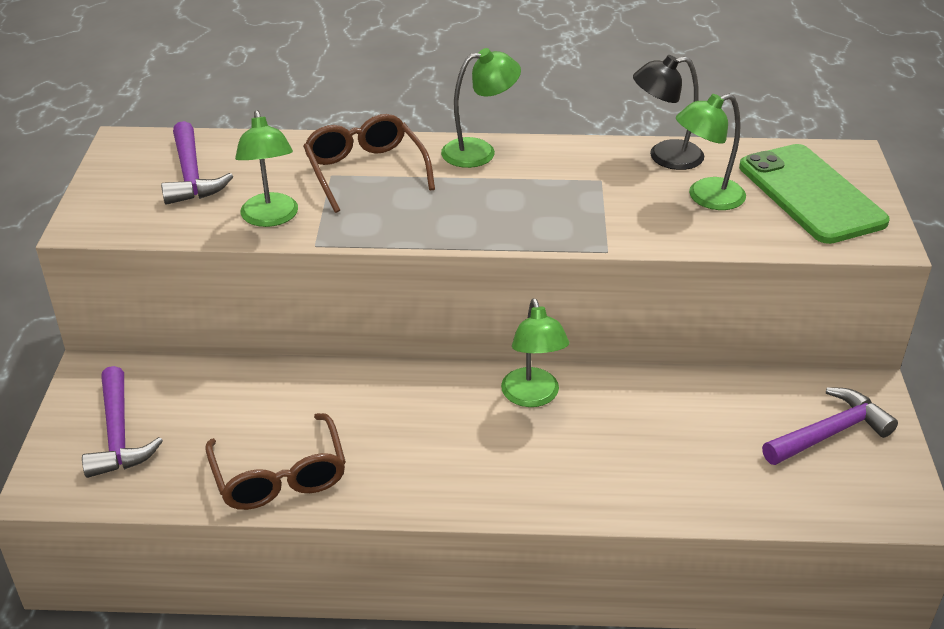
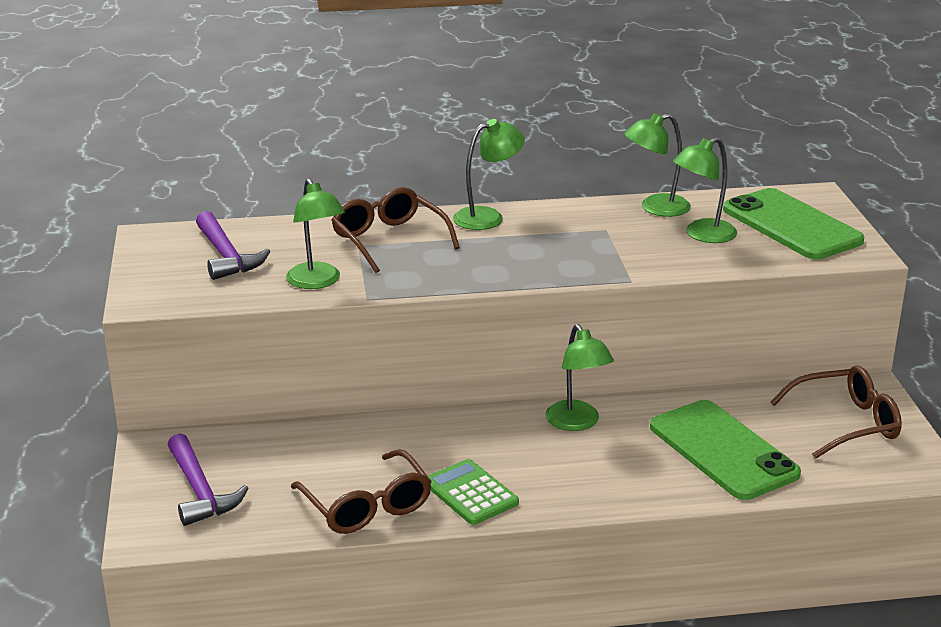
camera: 10 degrees left, 10 degrees down
black lamp [633,55,704,170] -> green lamp [624,113,691,217]
purple hammer [762,387,898,465] -> brown glasses [771,365,902,459]
none -> green calculator [428,459,519,525]
none -> green phone [650,400,801,500]

